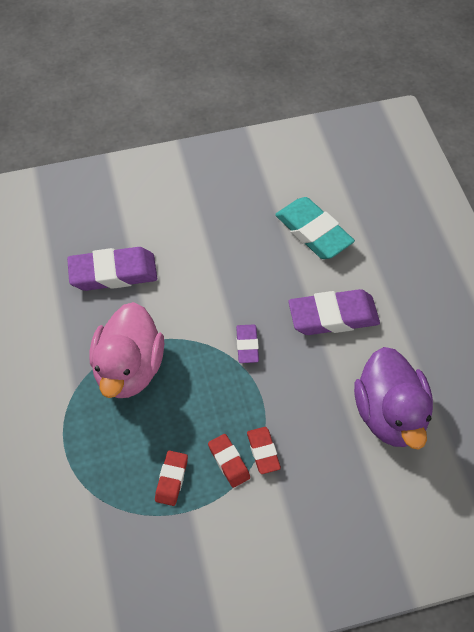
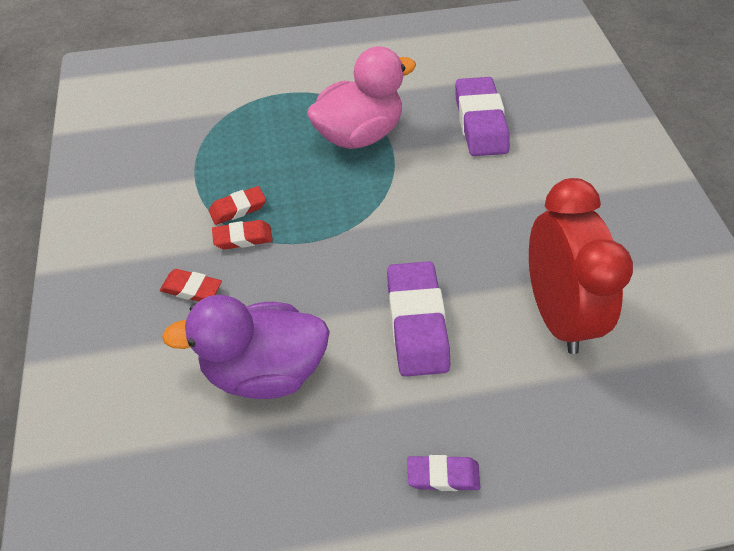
camera: 95 degrees right, 5 degrees down
pink duck [90,302,164,398] -> pink duck turned 135 degrees clockwise [307,46,416,149]
red eraser [155,451,188,506] -> red eraser moved to [160,269,222,302]
purple eraser [236,324,259,363] -> purple eraser moved to [407,455,480,491]
turquoise eraser [275,197,355,259] -> red clock [529,178,633,354]

